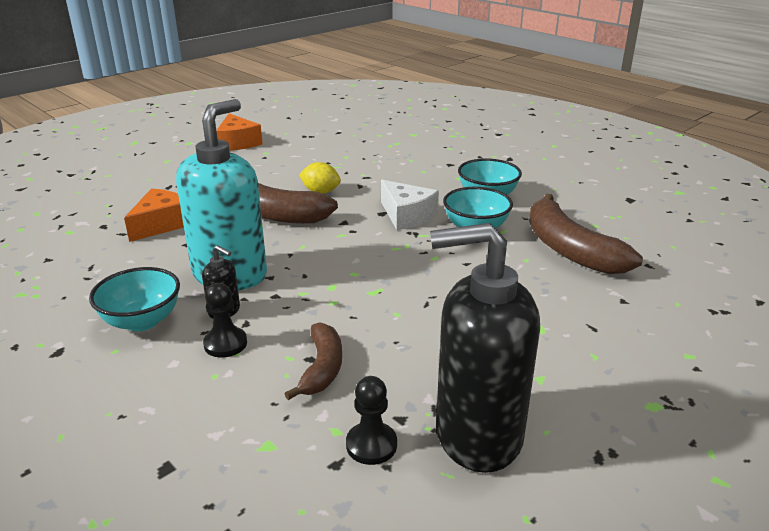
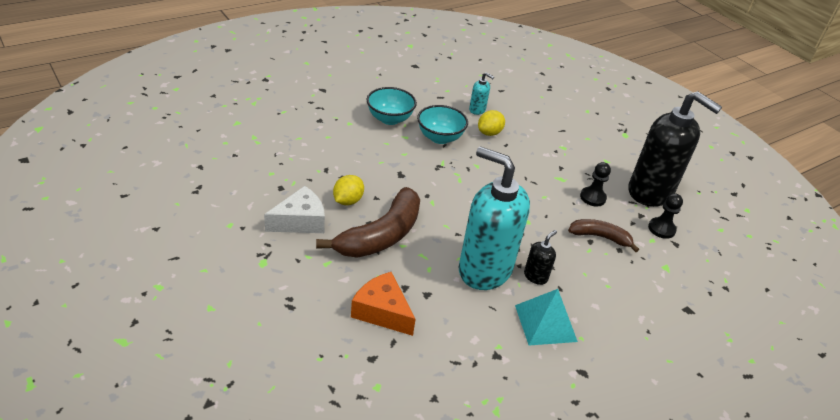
camera: 85 degrees left, 10 degrees up
turquoise bowl [89,267,180,331] -> turquoise pyramid [515,289,578,345]
black pawn [203,283,247,358] -> black pawn moved to [580,162,611,207]
orange cheese [216,113,263,151] -> none
white cheese [381,180,439,230] -> white cheese moved to [264,186,325,233]
black soap dispenser [430,223,540,473] -> black soap dispenser turned 60 degrees counterclockwise [628,91,722,207]
brown banana [529,194,643,274] -> turquoise soap dispenser [469,72,494,115]
none -> yellow lemon [478,110,505,136]

